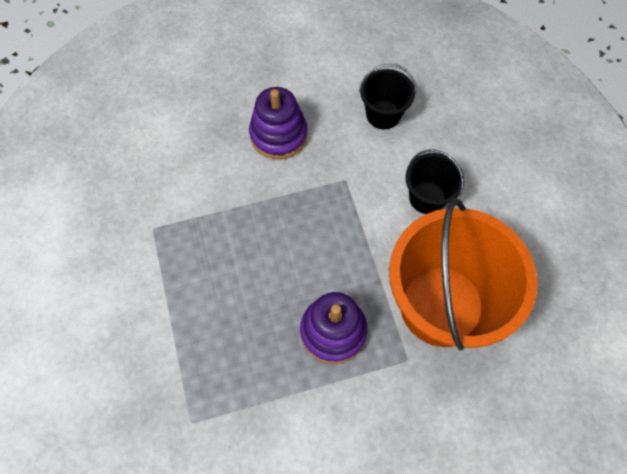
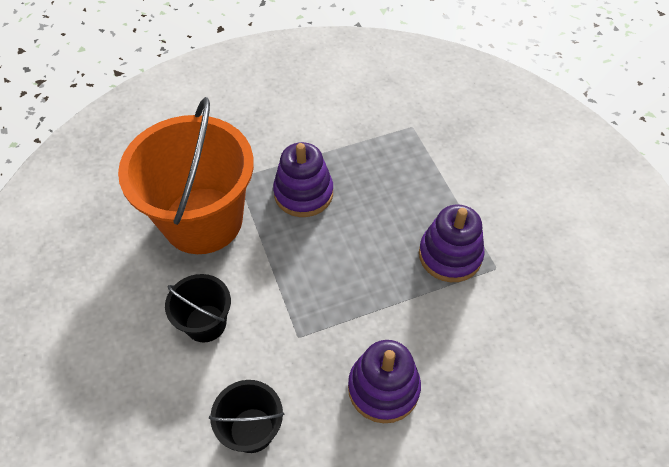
camera: 175 degrees right, 10 degrees down
none -> purple stacking toy [419,204,485,282]

